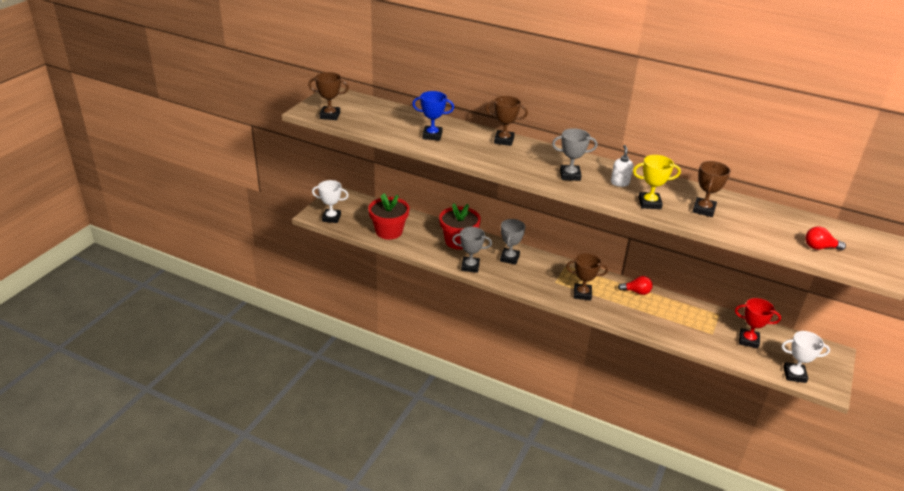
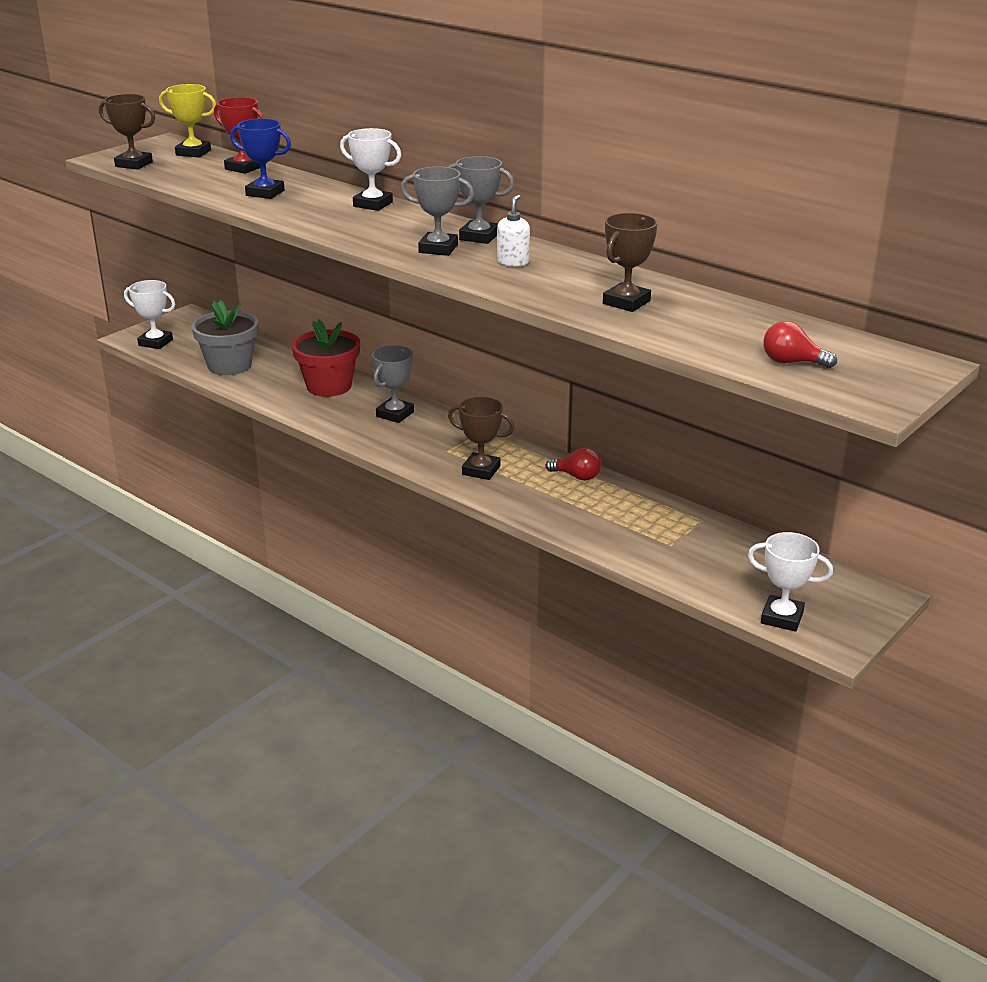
camera: 15 degrees right, 5 degrees down
red flower pot [368,193,409,239] -> grey flower pot [191,300,258,375]
grey trophy [452,227,492,273] -> grey trophy moved to [449,156,514,244]
brown trophy [486,96,528,146] -> white trophy [340,128,401,211]
yellow trophy [633,155,681,209] -> yellow trophy moved to [159,84,216,158]
red trophy [735,298,781,349] -> red trophy moved to [214,97,264,174]

